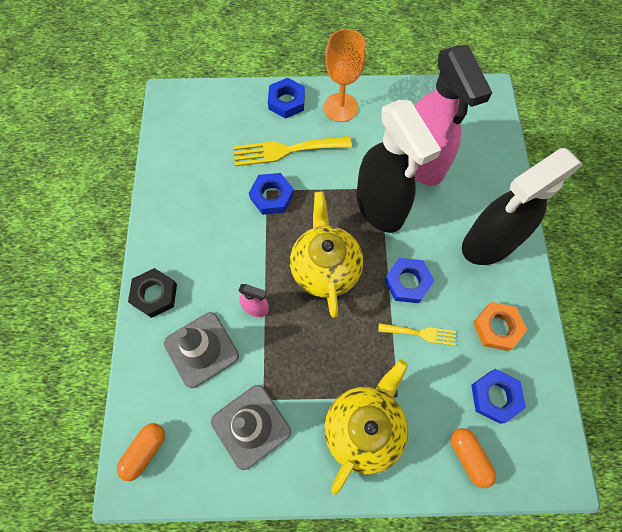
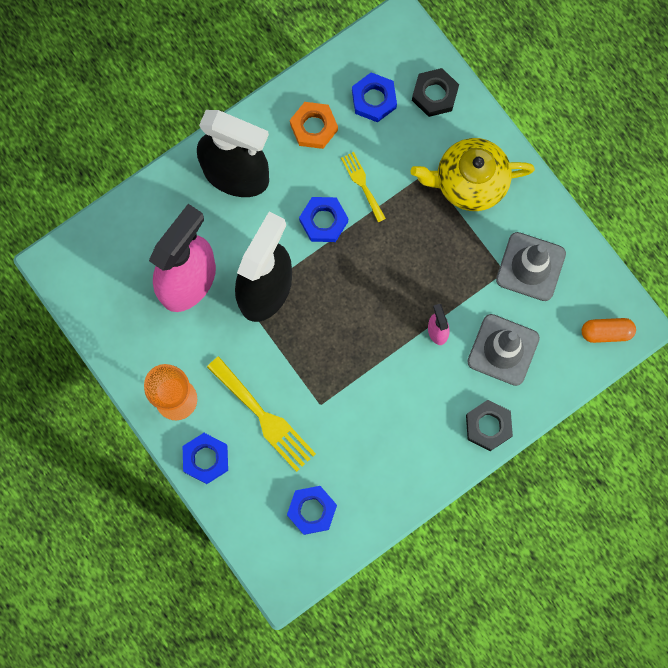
camera: 125 degrees left, 10 degrees up
blue nut [249,173,294,215] -> blue nut moved to [287,486,337,535]
yellow teapot [290,192,363,318] -> none
orange capsule [451,428,496,488] -> black nut [412,68,459,117]

